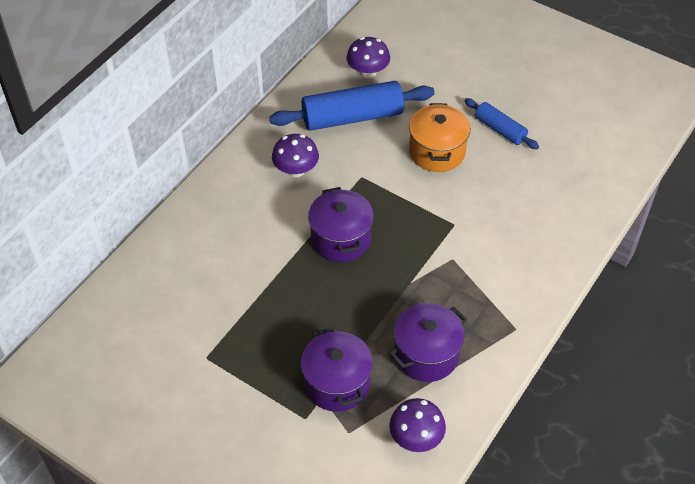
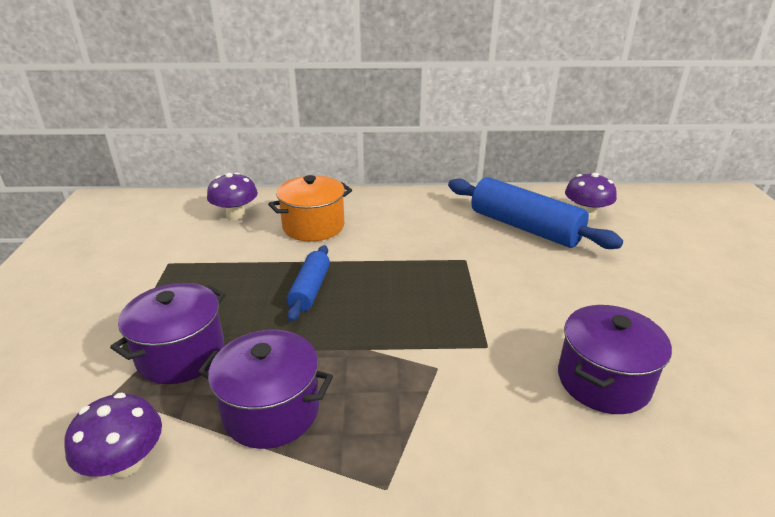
camera: 55 degrees right, 20 degrees down
purple mushroom [272,134,319,177] -> purple mushroom moved to [207,173,258,220]
purple pot [308,187,374,262] -> purple pot moved to [558,305,672,414]
orange pot [409,103,470,172] -> orange pot moved to [268,175,352,242]
blue rolling pin [464,98,539,149] -> blue rolling pin moved to [287,245,330,322]

